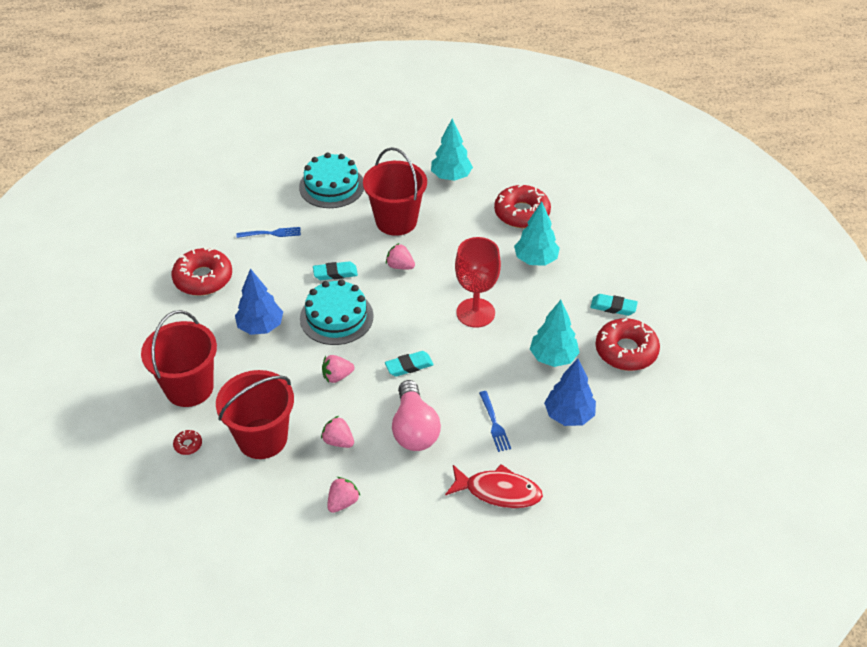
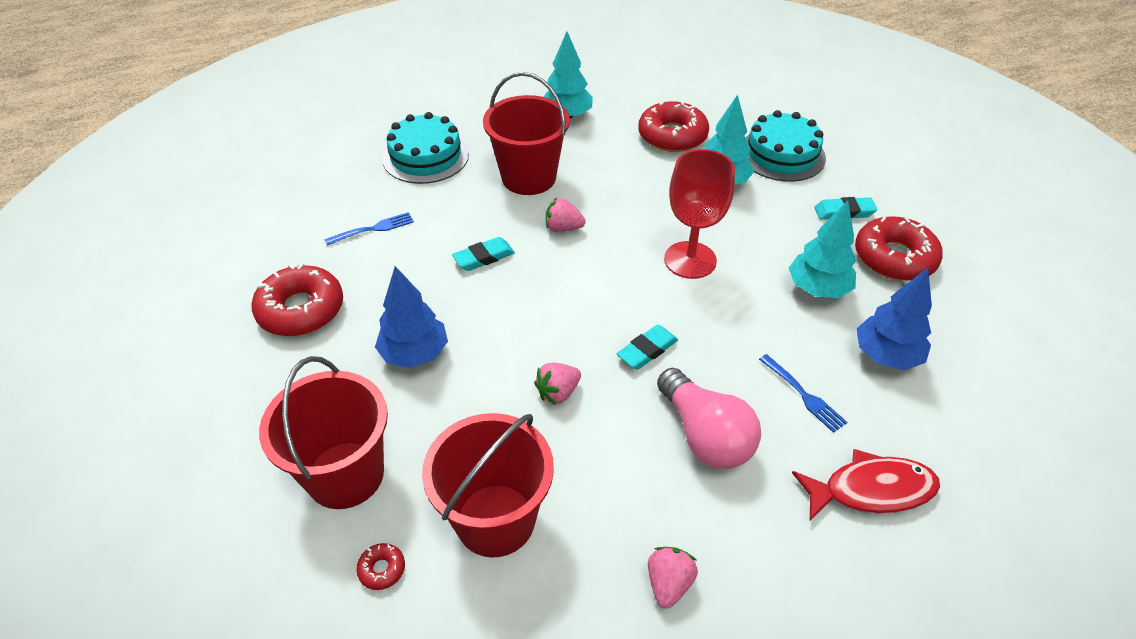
camera: 20 degrees left, 0 degrees up
turquoise cake [300,279,374,345] -> turquoise cake moved to [745,110,826,182]
pink strawberry [321,416,354,448] -> none

